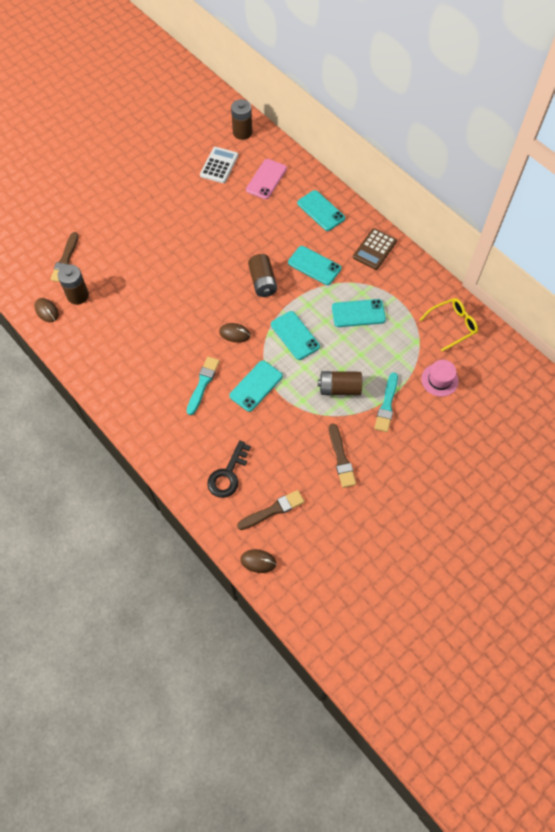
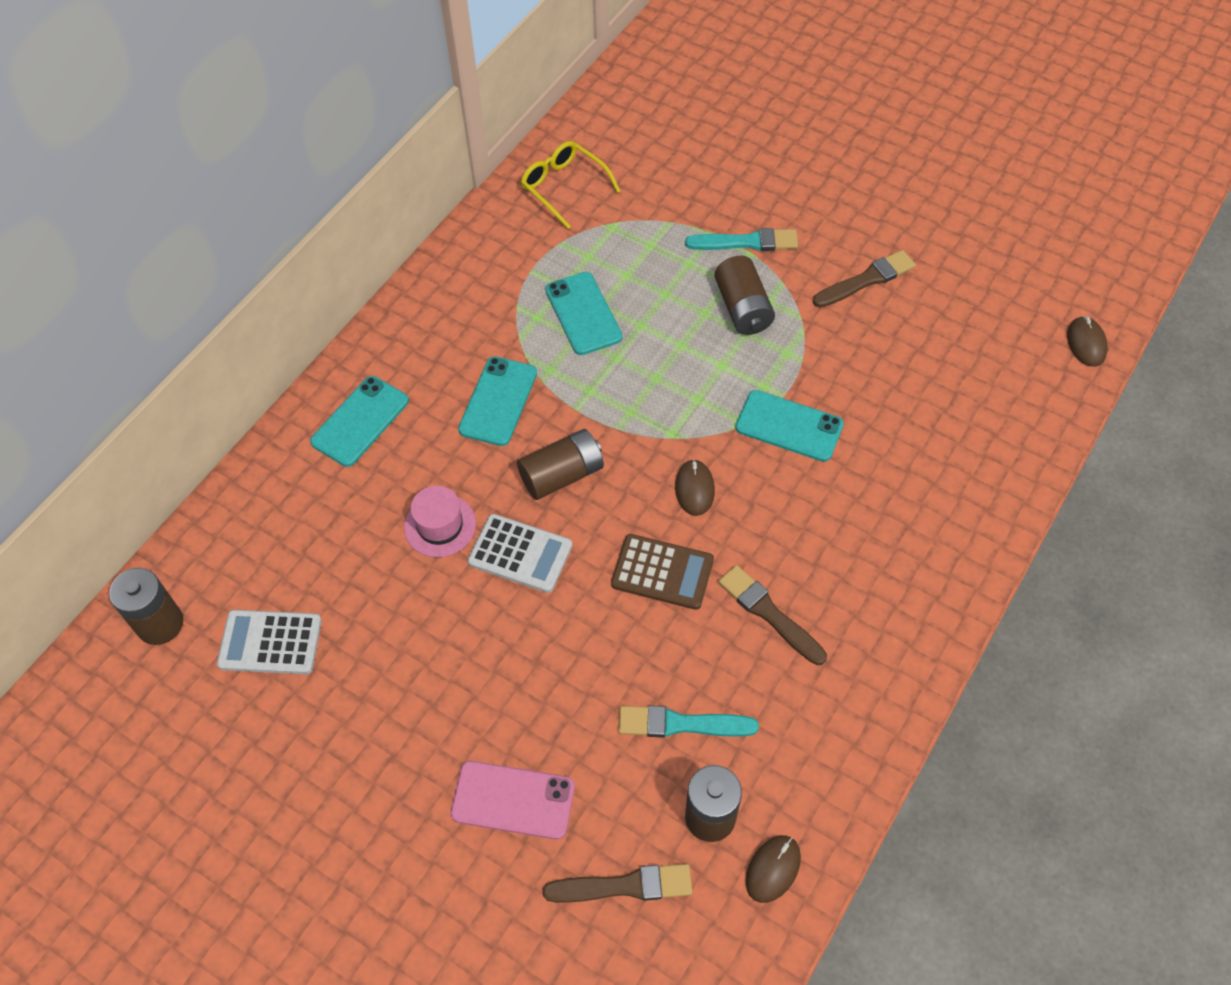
camera: 105 degrees left, 5 degrees down
turquoise brush [187,357,220,415] -> turquoise brush moved to [618,705,759,737]
black key [207,441,251,498] -> none
brown brush [237,490,305,530] -> brown brush moved to [718,565,827,665]
pink phone [246,159,287,199] -> pink phone moved to [451,761,575,840]
turquoise phone [271,311,320,360] -> none
brown calculator [353,228,397,270] -> brown calculator moved to [611,534,714,610]
pink hat [421,360,459,397] -> pink hat moved to [404,486,476,557]
none -> white calculator [468,514,572,593]

